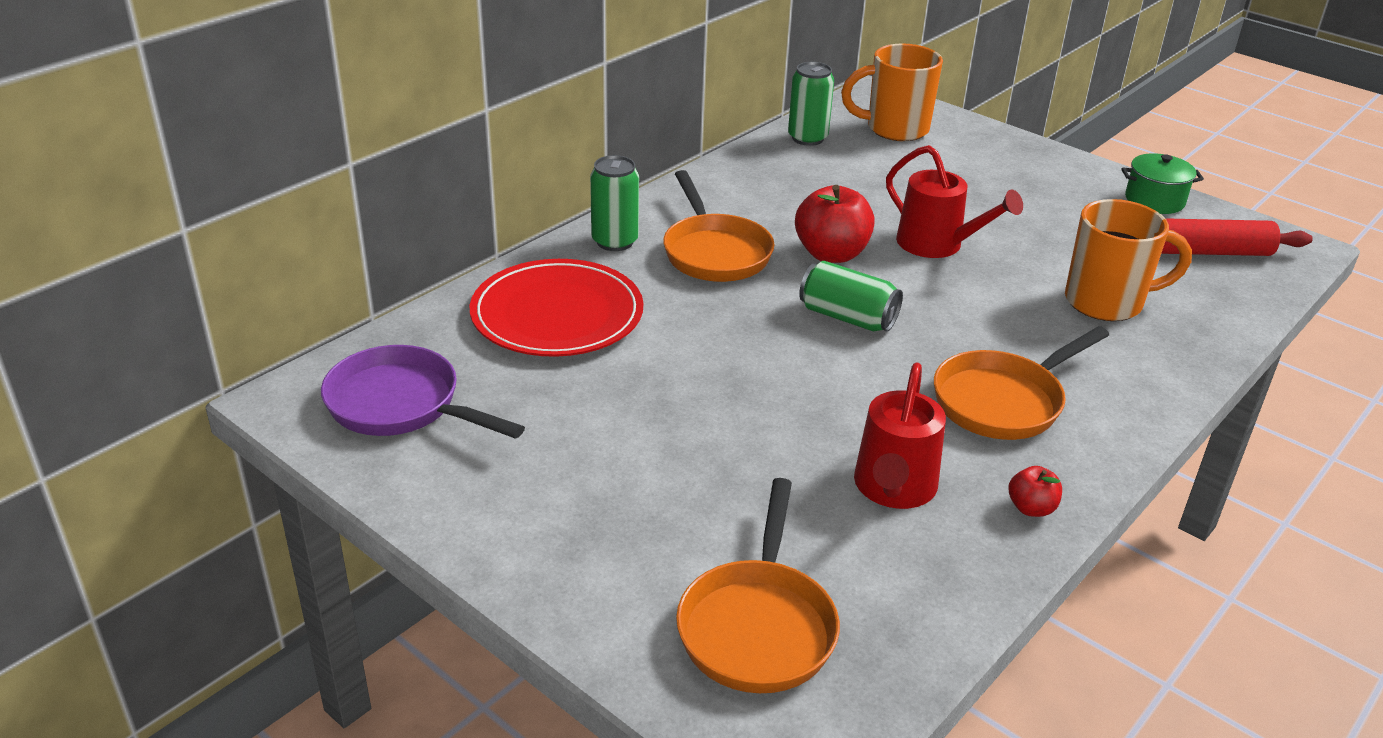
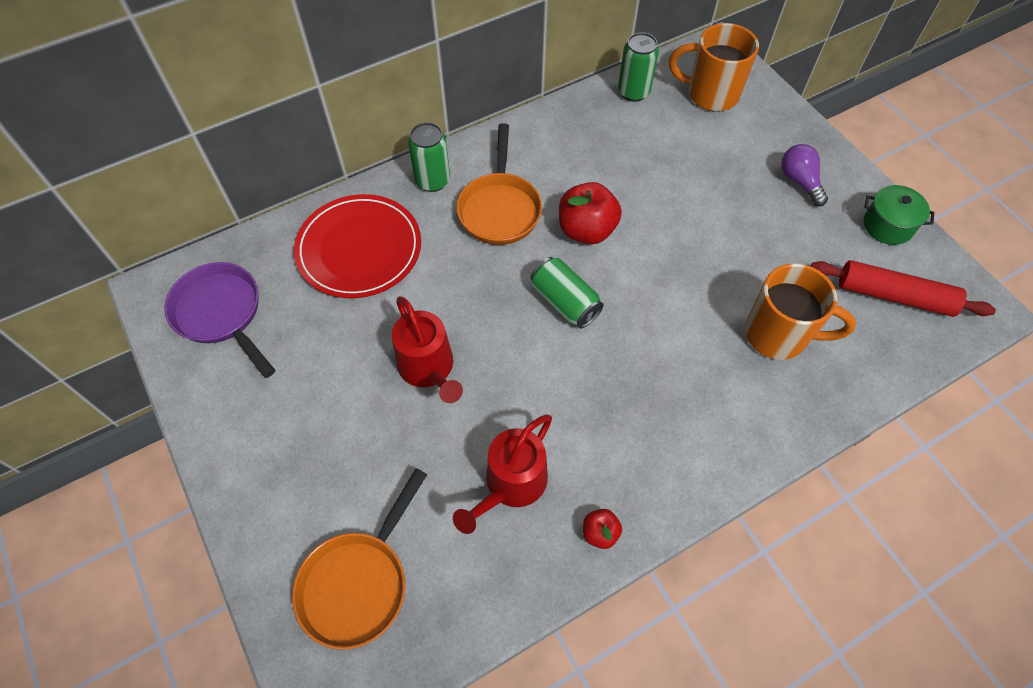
camera: 20 degrees right, 25 degrees up
red watering can [886,145,1023,258] -> red watering can moved to [392,296,463,403]
orange pan [934,326,1109,440] -> none
none -> purple light bulb [781,144,828,207]

